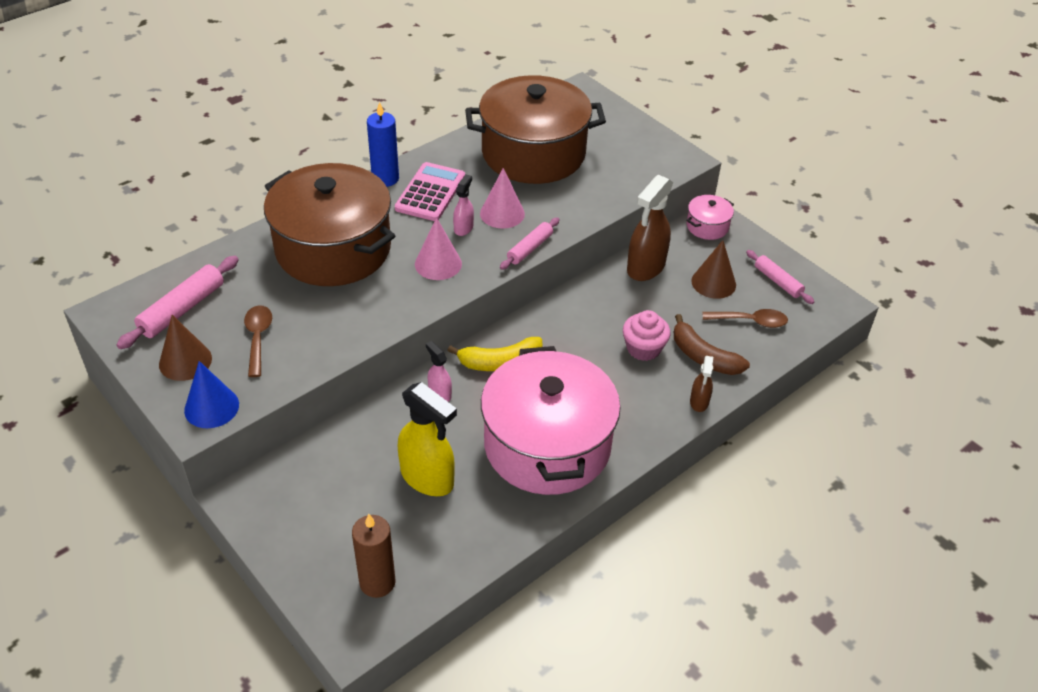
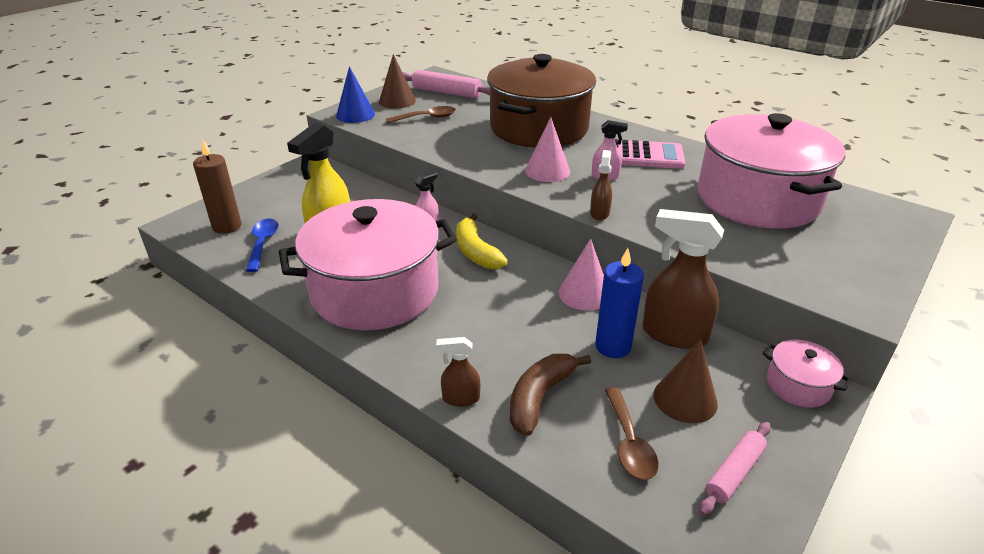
camera: 80 degrees right, 10 degrees down
blue candle [367,102,399,187] -> blue candle moved to [595,248,644,358]
brown pot [465,75,606,184] -> pink pot [698,113,845,229]
pink cone [480,168,525,229] -> pink cone moved to [559,239,604,311]
pink rolling pin [500,217,560,270] -> brown spray bottle [590,150,612,220]
pink cupcake [623,310,670,361] -> none
none -> blue spoon [246,219,279,272]

